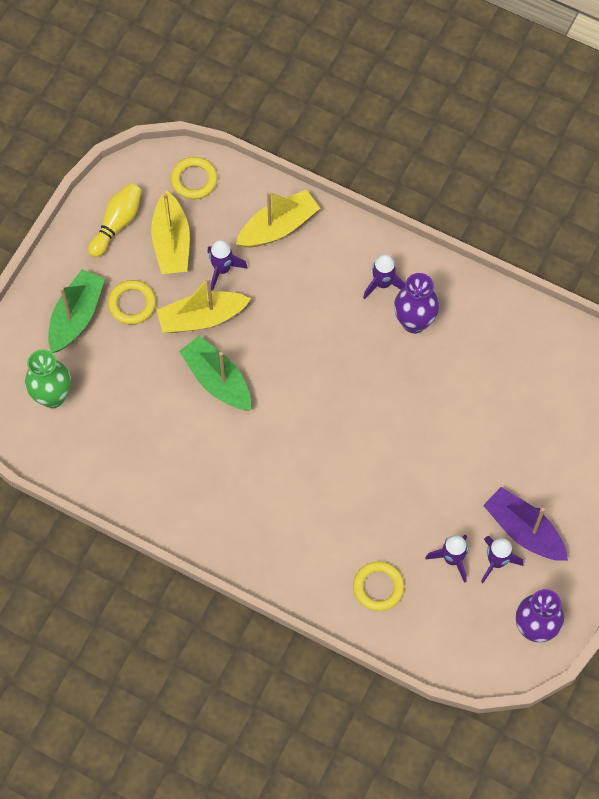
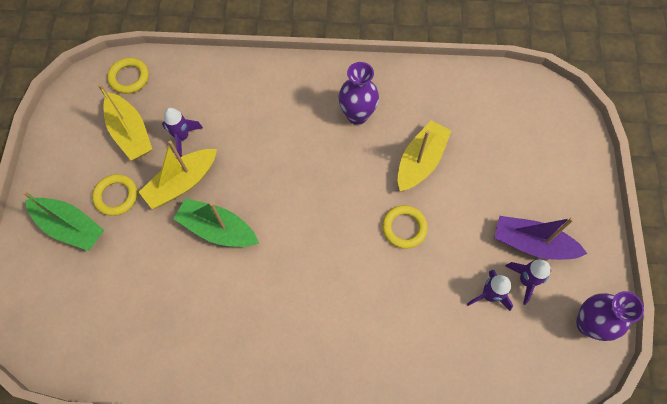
camera: 25 degrees left, 0 degrees up
green vase [25,349,71,408] -> none
green boat [48,269,105,353] -> green boat turned 120 degrees clockwise [23,191,104,251]
yellow bowling pin [88,183,142,258] -> none
yellow boat [236,190,320,248] -> yellow boat moved to [398,120,451,191]
yellow ring [353,561,404,611] -> yellow ring moved to [382,205,428,249]
purple rocket [363,254,405,299] -> none

